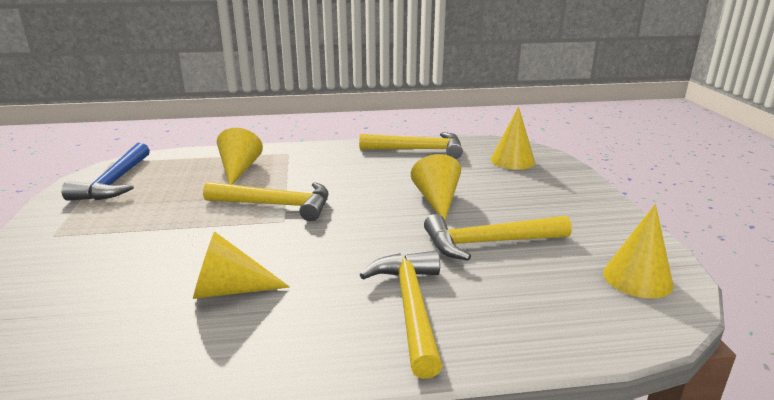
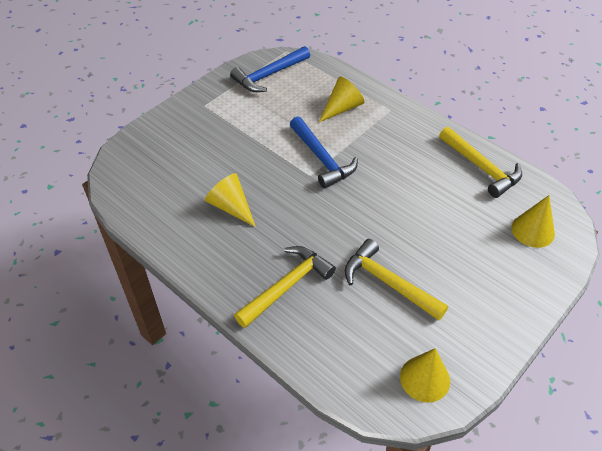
camera: 50 degrees right, 25 degrees up
yellow hammer [203,182,329,221] -> blue hammer [290,116,358,189]
yellow cone [411,154,461,220] -> none

